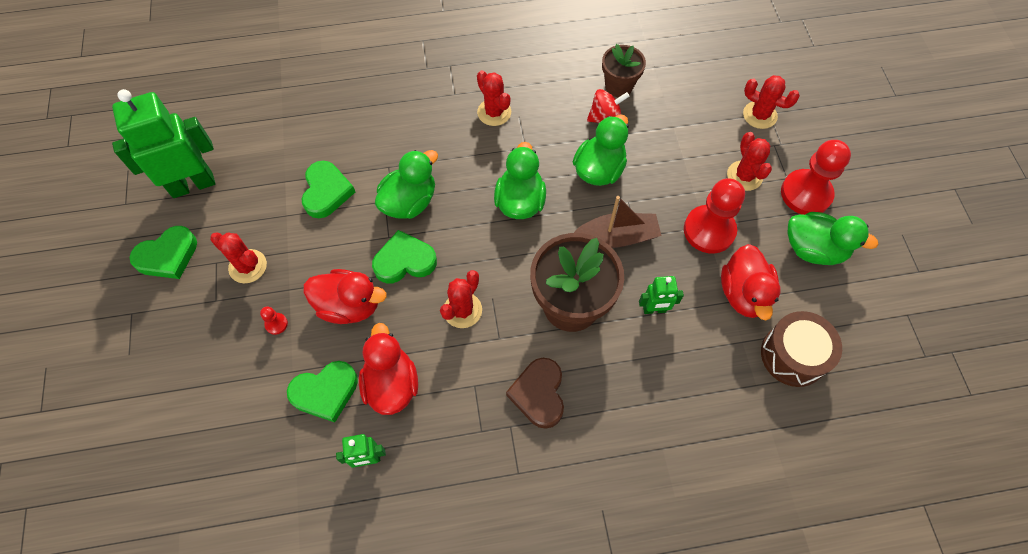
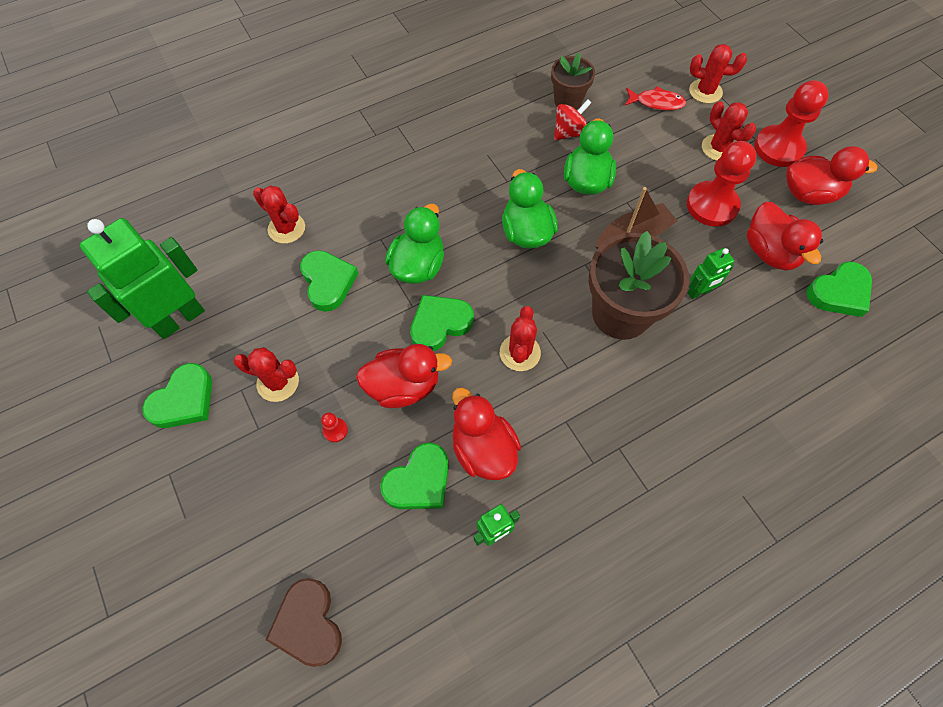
camera: 20 degrees left, 0 degrees up
red cactus [477,70,511,126] -> red cactus moved to [253,185,305,244]
brown heart [506,358,564,429] -> brown heart moved to [266,578,342,667]
brown drum [761,311,842,387] -> green heart [806,262,872,317]
green duck [787,212,879,265] -> red duck [786,146,877,205]
none -> red fish [625,86,686,111]

